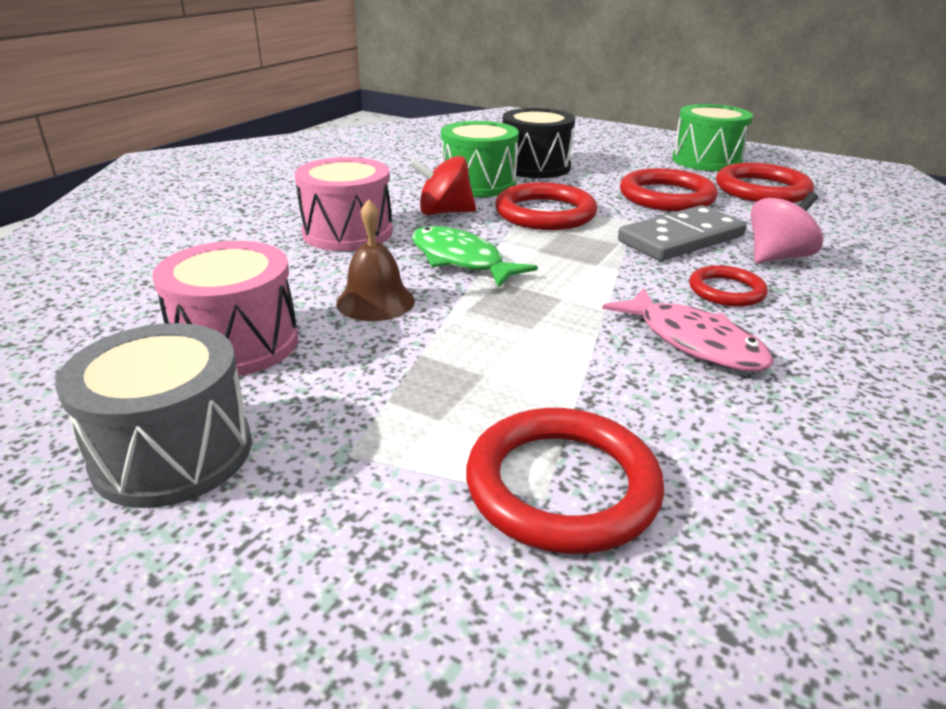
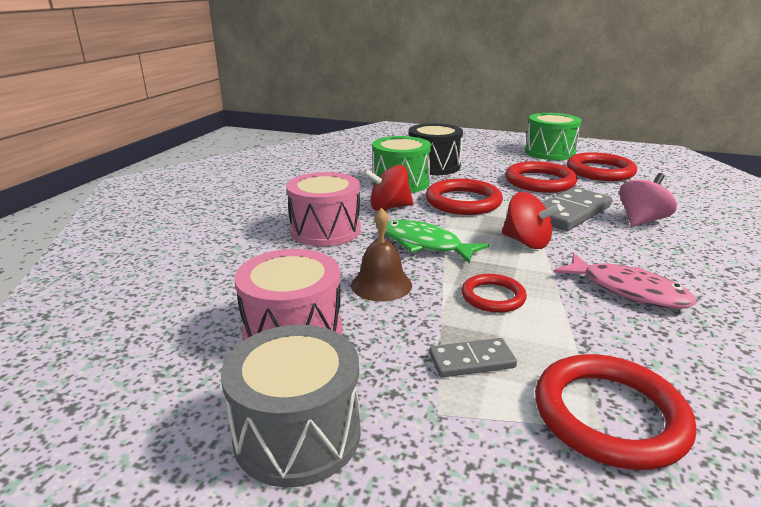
camera: 10 degrees left, 5 degrees down
red ring [689,265,768,307] -> red ring moved to [462,274,527,313]
none -> grey domino [429,338,517,377]
none -> red spinning top [502,192,562,249]

